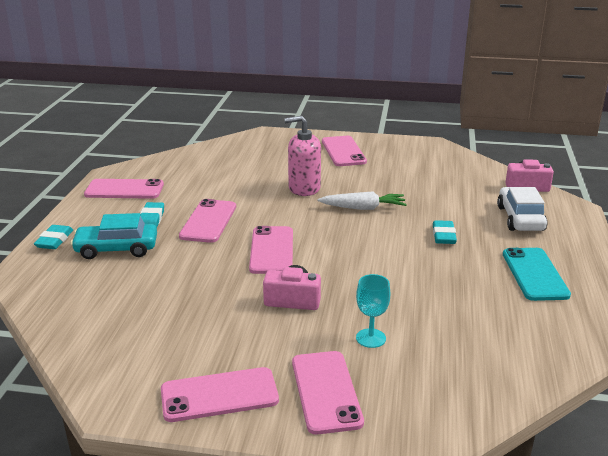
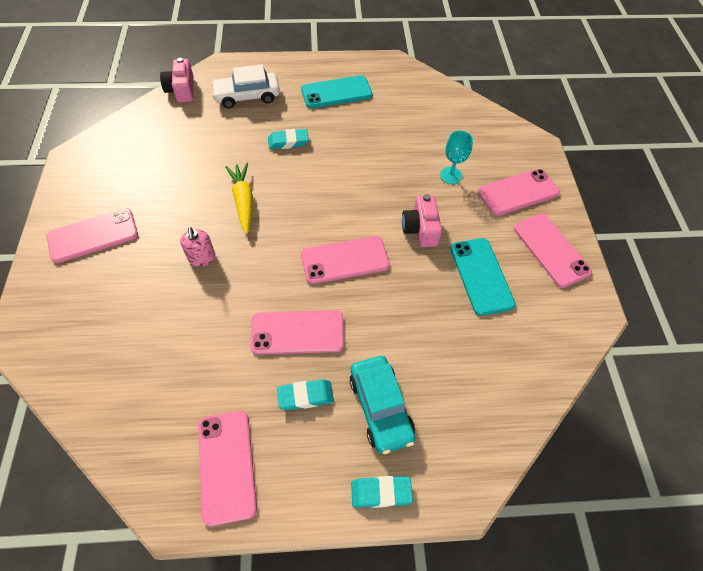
camera: 105 degrees left, 30 degrees up
pink soap dispenser [285,116,321,196] -> pink soap dispenser [180,227,215,266], size x0.59
white carrot [318,192,407,210] -> yellow carrot [225,163,253,234]
none -> turquoise phone [450,238,516,316]

